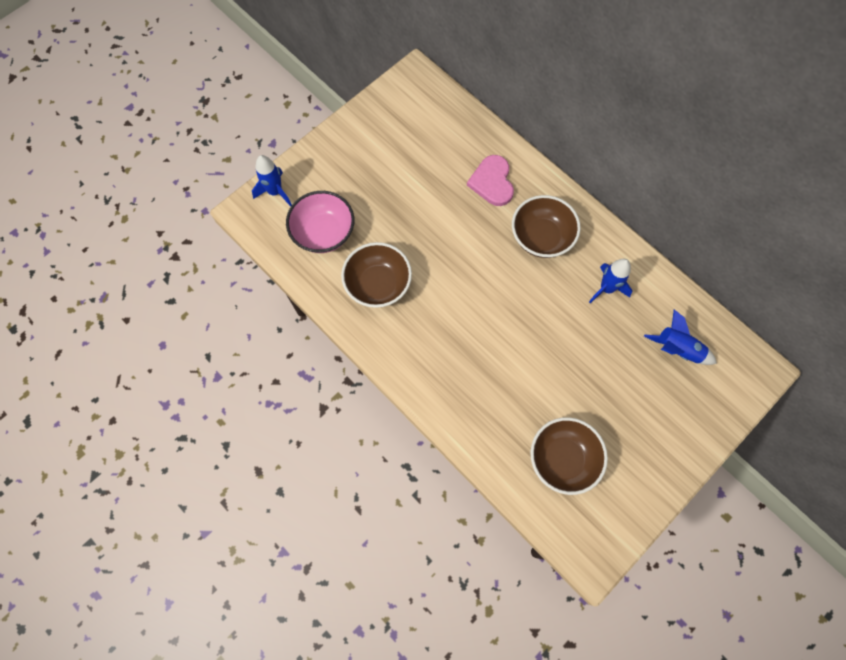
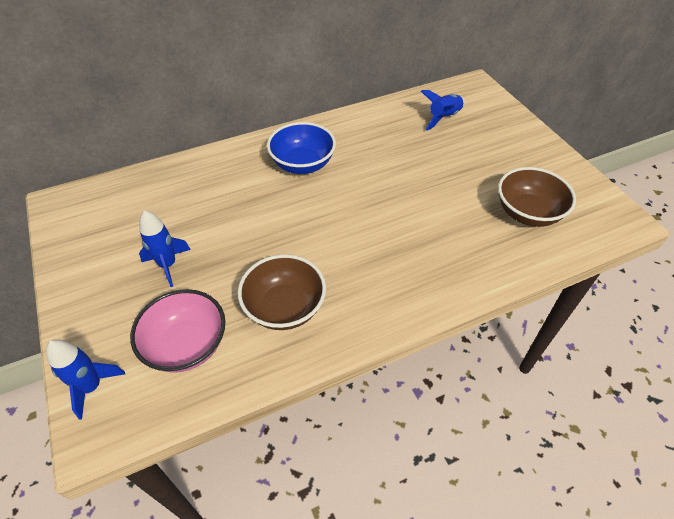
camera: 70 degrees left, 20 degrees down
pink heart [467,155,514,206] -> none
brown bowl [512,195,581,258] -> blue bowl [267,122,336,174]
blue rocket [589,259,633,303] -> blue rocket moved to [139,210,191,287]

